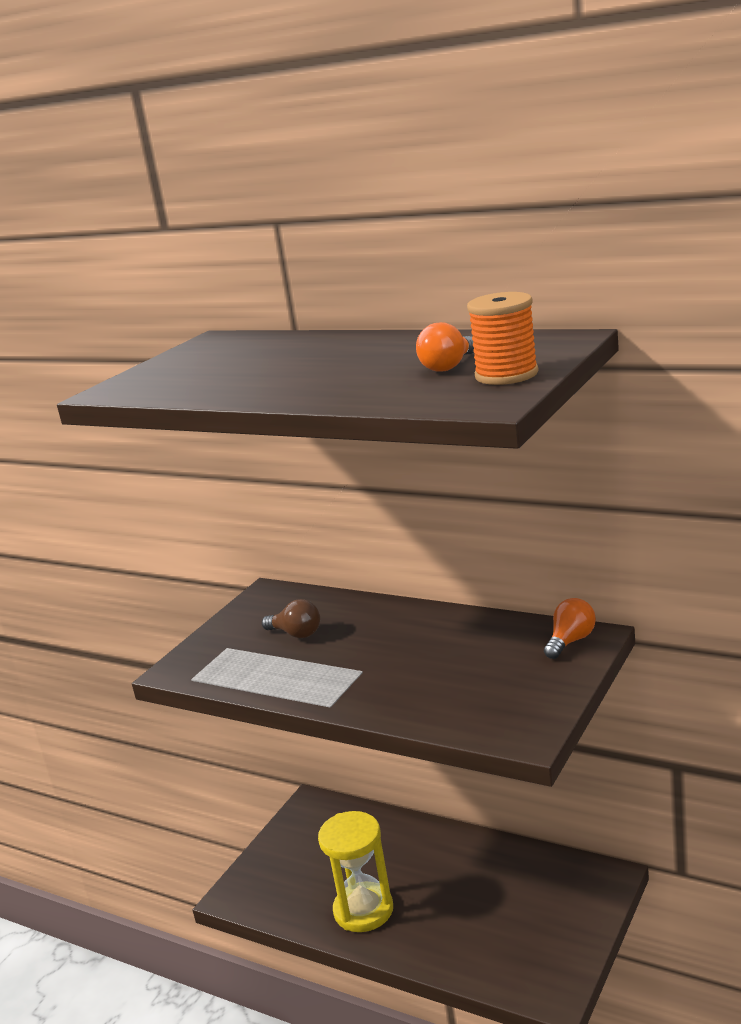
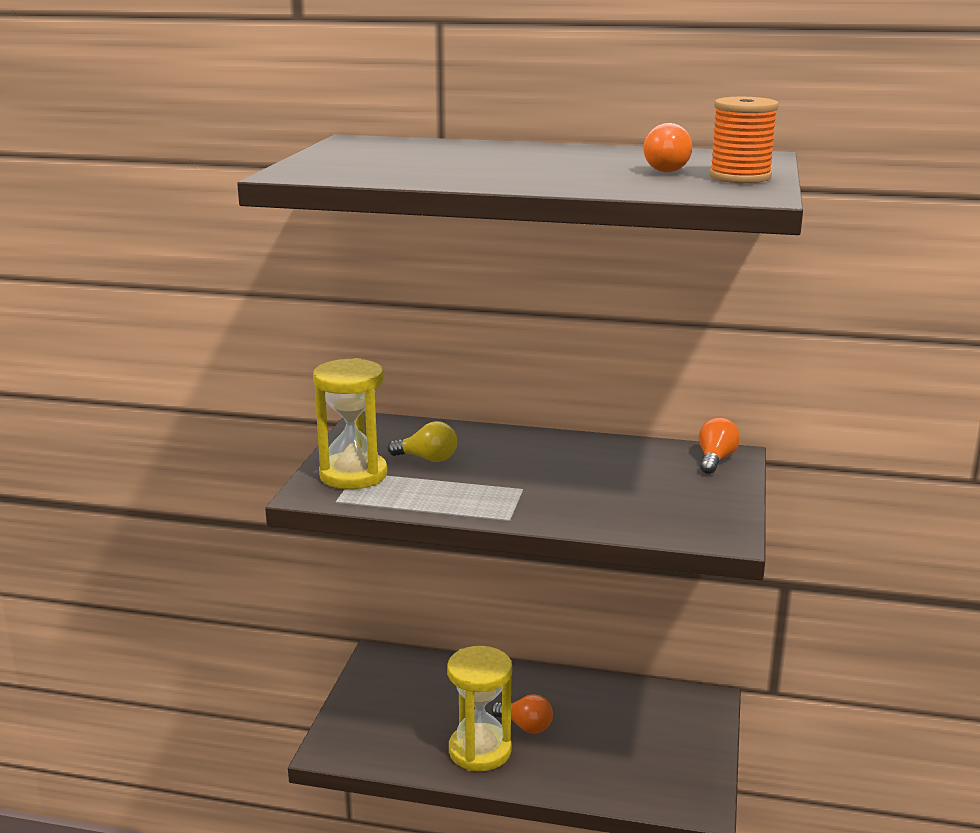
camera: 20 degrees left, 0 degrees up
brown light bulb [262,599,320,638] -> yellow light bulb [388,421,457,462]
none -> yellow hourglass [313,358,387,489]
none -> orange light bulb [491,694,553,734]

